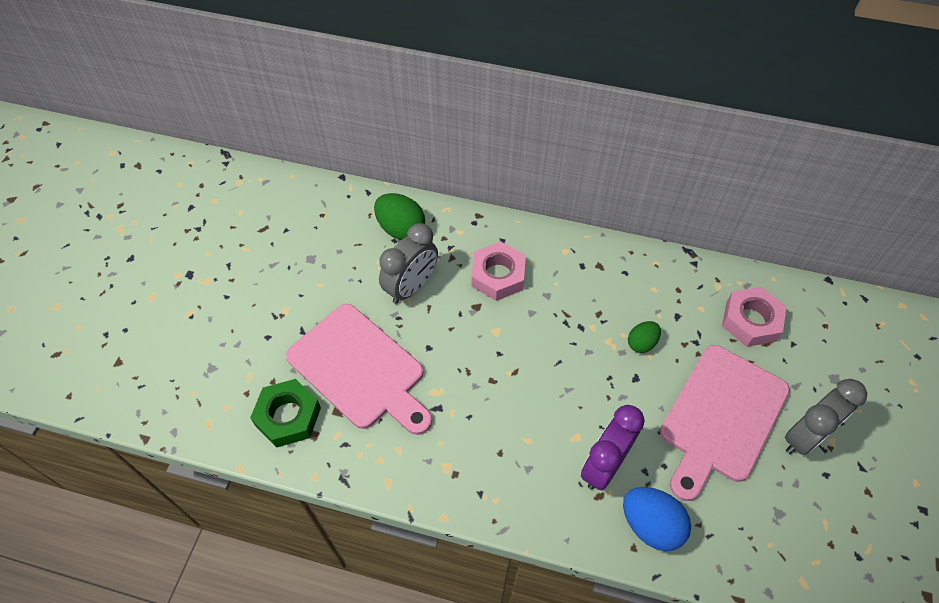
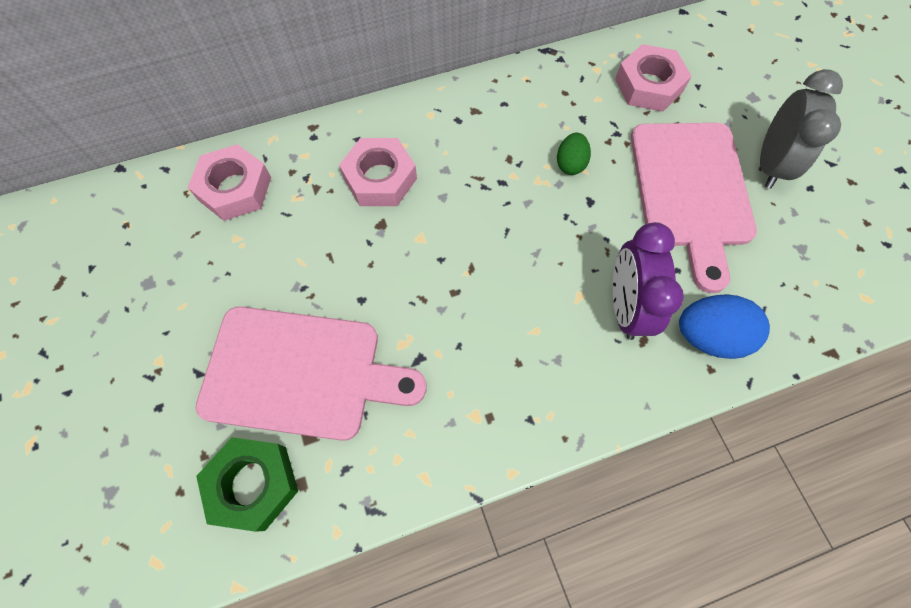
camera: 35 degrees left, 10 degrees up
green egg [374,193,425,240] -> pink nut [188,144,271,221]
grey clock [379,223,438,304] -> none

